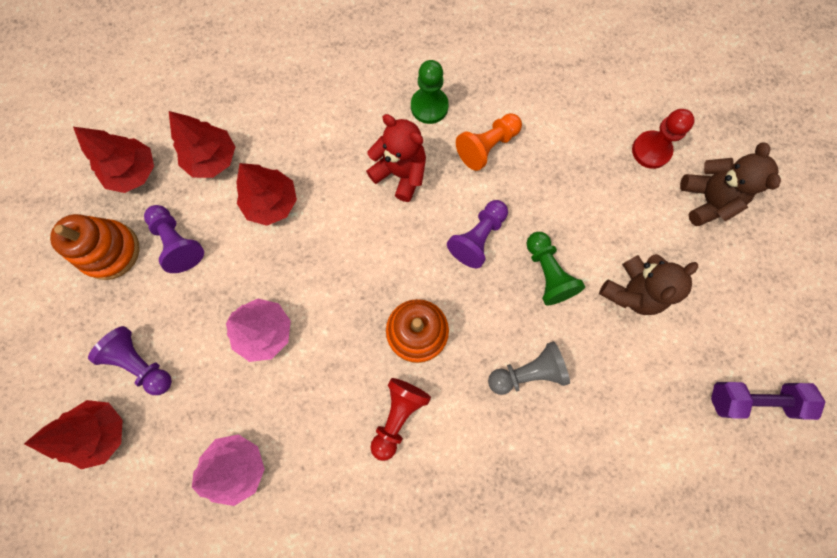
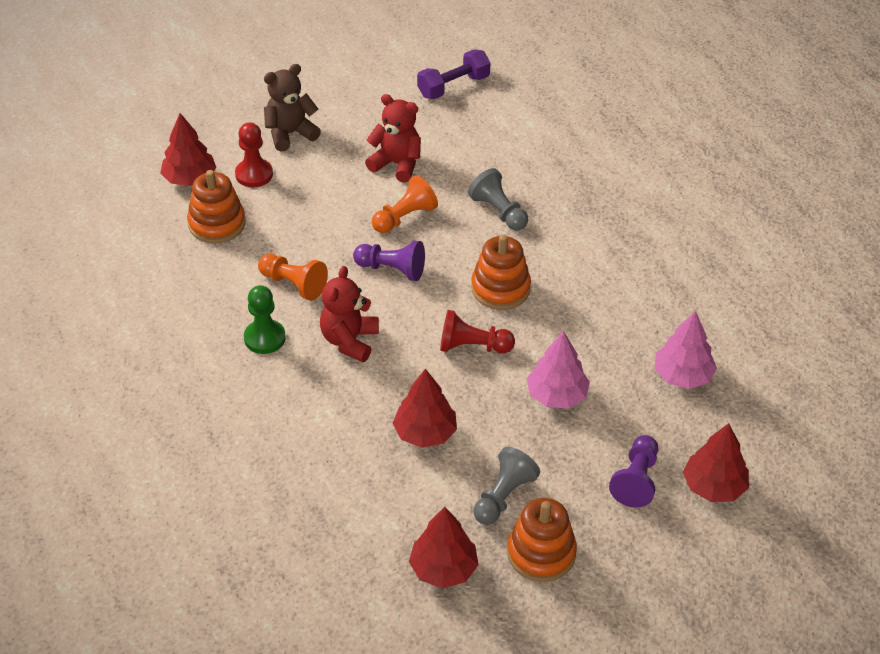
camera: 110 degrees left, 30 degrees down
purple pawn [144,205,204,273] -> grey pawn [473,447,540,525]
red tree [169,111,235,178] -> red tree moved to [160,113,217,186]
red pawn [370,378,431,461] -> red pawn moved to [440,310,515,353]
green pawn [526,232,585,305] -> orange pawn [372,175,438,233]
brown teddy bear [599,254,698,315] -> red teddy bear [365,94,421,183]
purple dumbbell [711,382,826,420] -> purple dumbbell turned 75 degrees clockwise [417,49,490,99]
none -> orange stacking toy [187,170,246,244]

